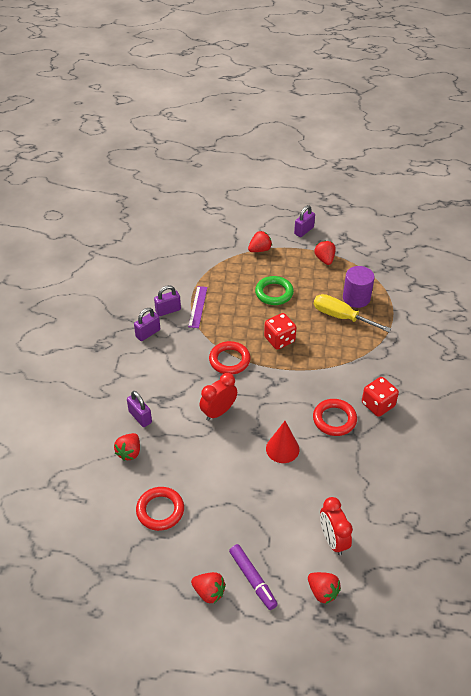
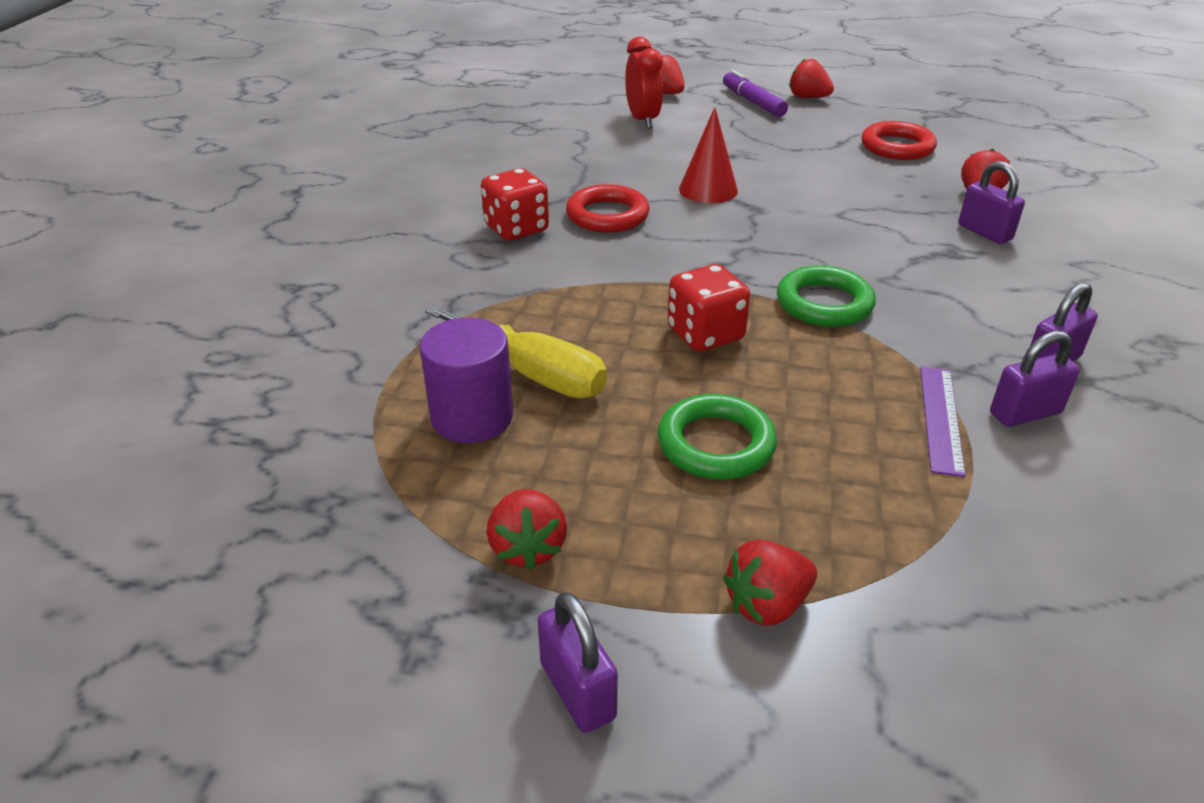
camera: 175 degrees left, 10 degrees down
red clock [200,373,237,421] -> none
red ring [209,341,251,375] -> green ring [777,265,876,327]
purple padlock [294,205,315,237] -> purple padlock turned 75 degrees counterclockwise [538,592,618,733]

